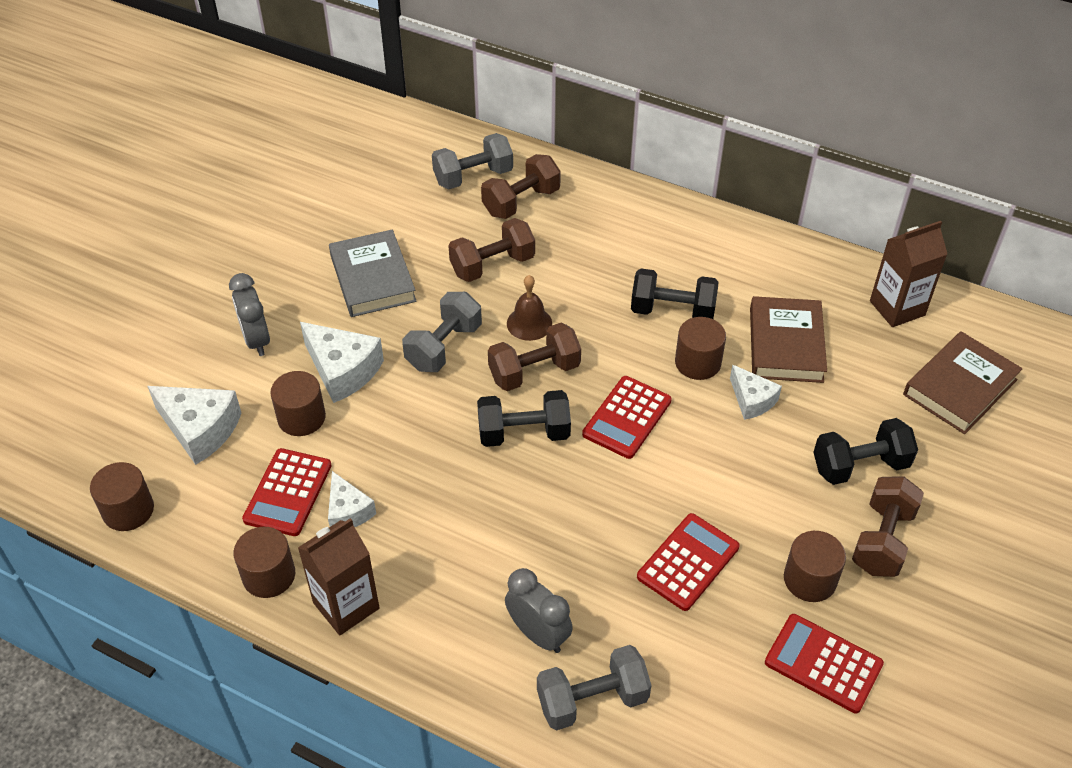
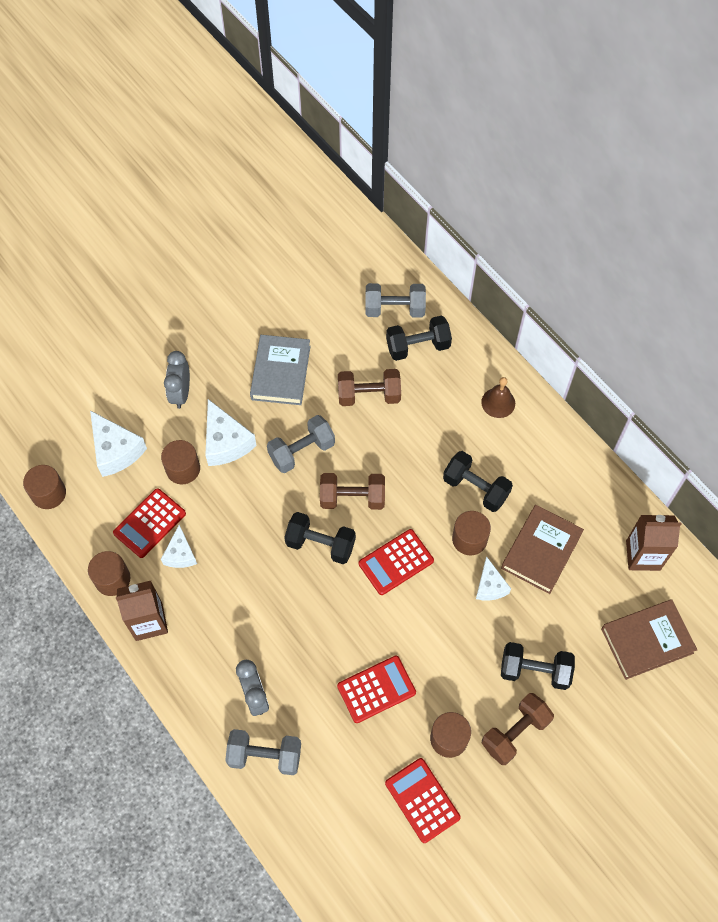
camera: 25 degrees right, 15 degrees up
brown dumbbell [481,154,561,219] -> black dumbbell [386,316,452,361]
brown bell [507,275,552,341] -> brown bell moved to [481,377,515,418]

